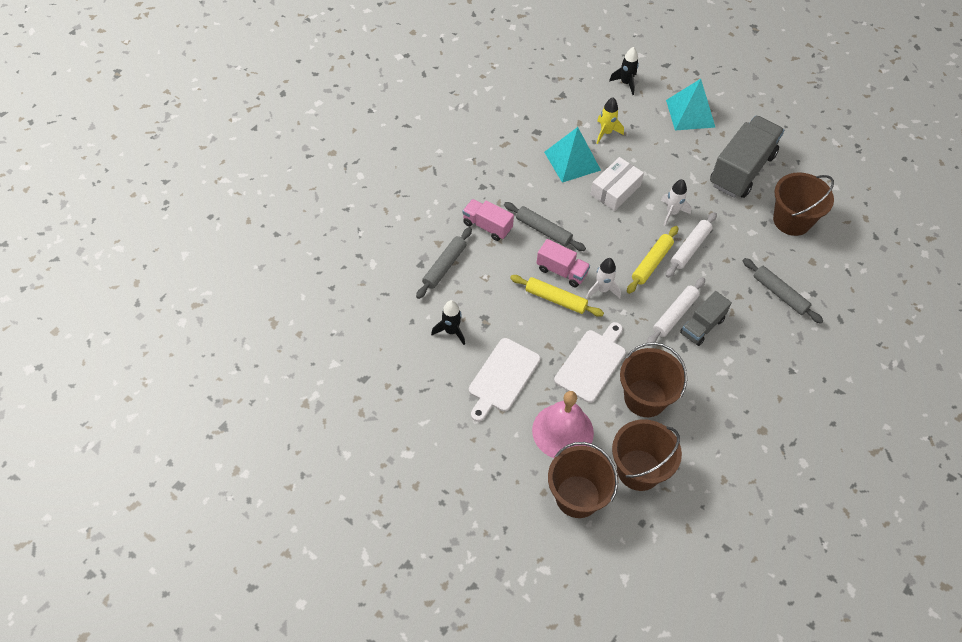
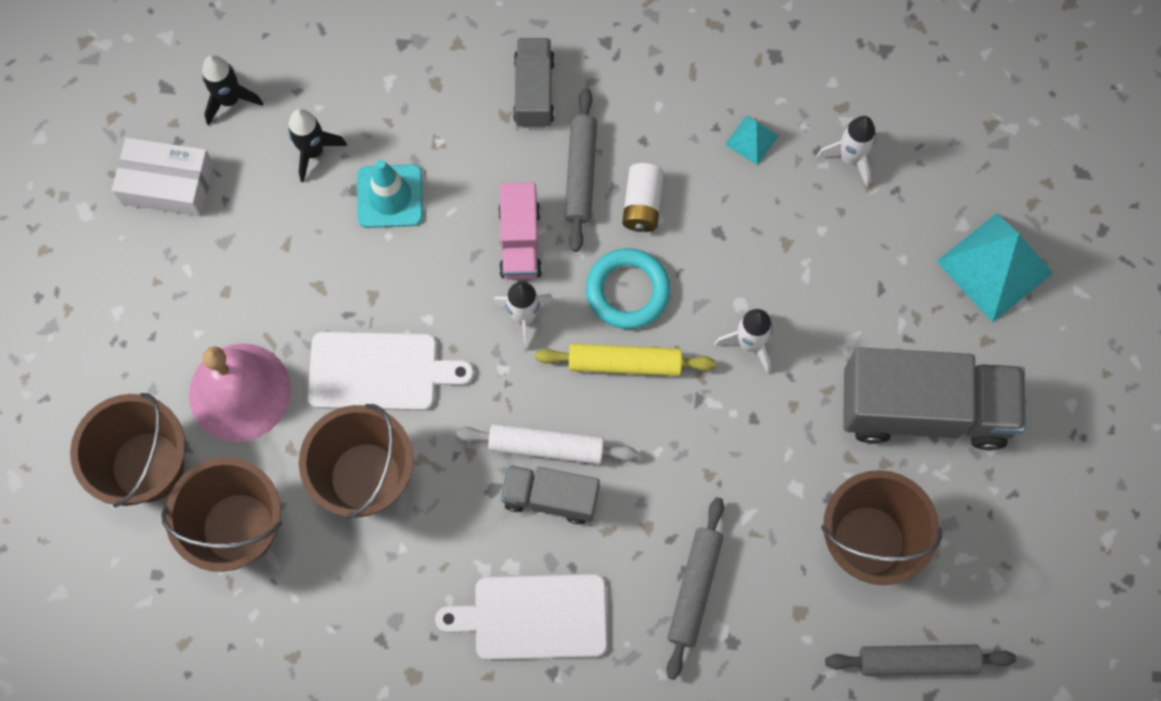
camera: 60 degrees right, 15 degrees up
grey rolling pin [416,227,472,299] -> grey rolling pin moved to [825,644,1016,676]
pink truck [462,199,514,241] -> grey truck [513,38,555,128]
white cutting board [469,338,540,422] -> white cutting board moved to [435,574,607,660]
yellow rolling pin [510,275,604,317] -> none
turquoise pyramid [544,127,601,183] -> turquoise pyramid [725,115,778,165], size x0.48
white box [590,157,644,211] -> white box moved to [112,137,214,217]
yellow rocket [597,97,624,144] -> white rocket [816,116,876,187]
black rocket [609,47,639,95] -> black rocket moved to [202,55,263,125]
white rolling pin [666,212,717,278] -> none
none -> turquoise traffic cone [357,160,423,228]
none -> turquoise ring [586,248,671,329]
none -> white battery [622,163,664,232]

